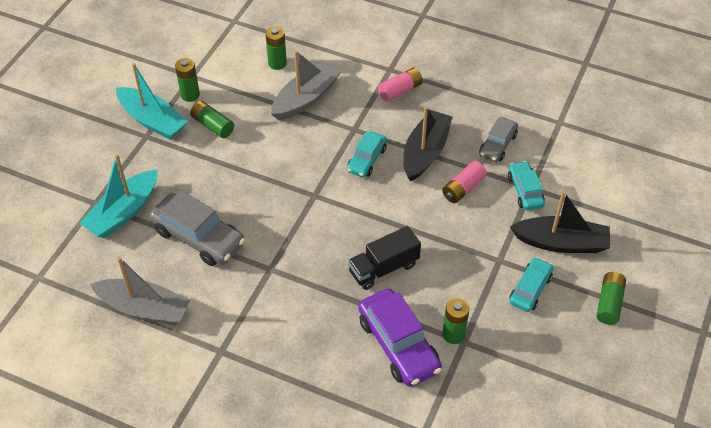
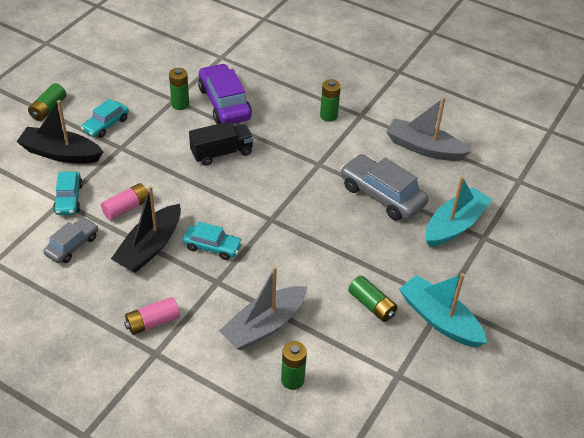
camera: 175 degrees left, 5 degrees down
green battery [175,58,200,102] -> green battery moved to [320,79,341,122]
turquoise car [347,131,387,178] -> turquoise car turned 75 degrees clockwise [183,222,243,260]

